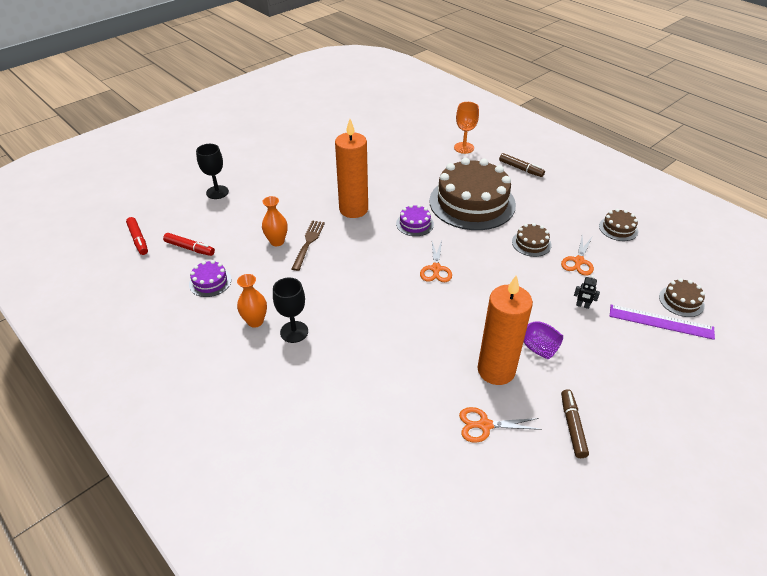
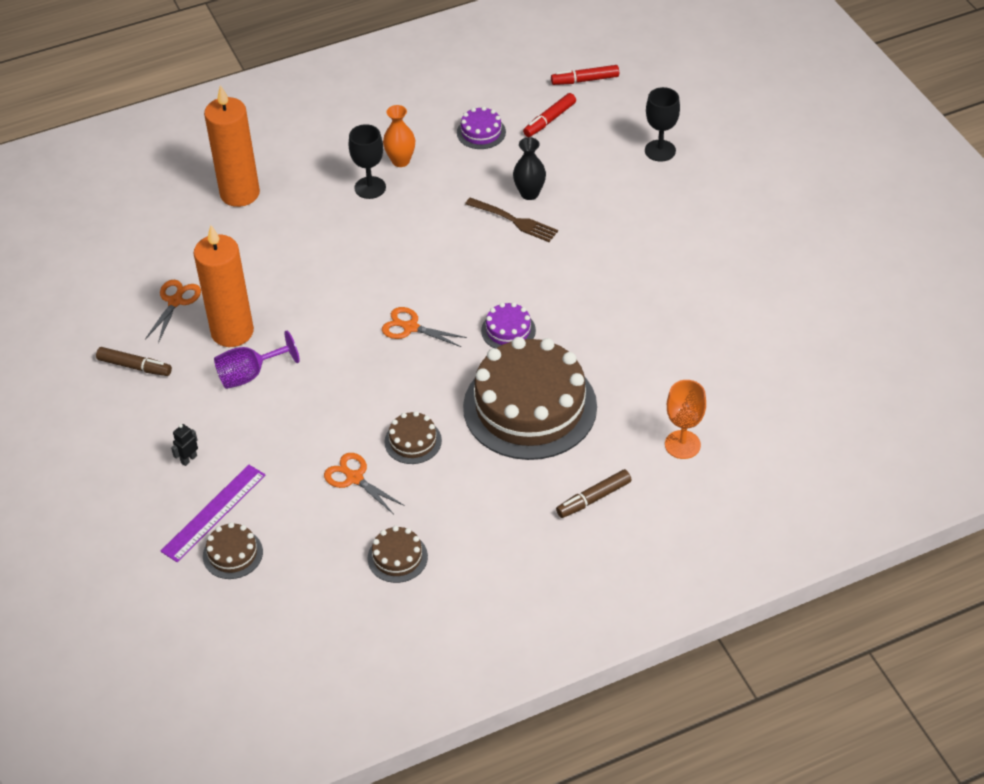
camera: 110 degrees right, 5 degrees up
orange vase [262,196,288,246] -> black vase [513,137,546,200]
orange candle [335,119,368,218] -> orange candle moved to [204,85,260,207]
black robot [574,275,600,309] -> black robot moved to [171,424,198,466]

